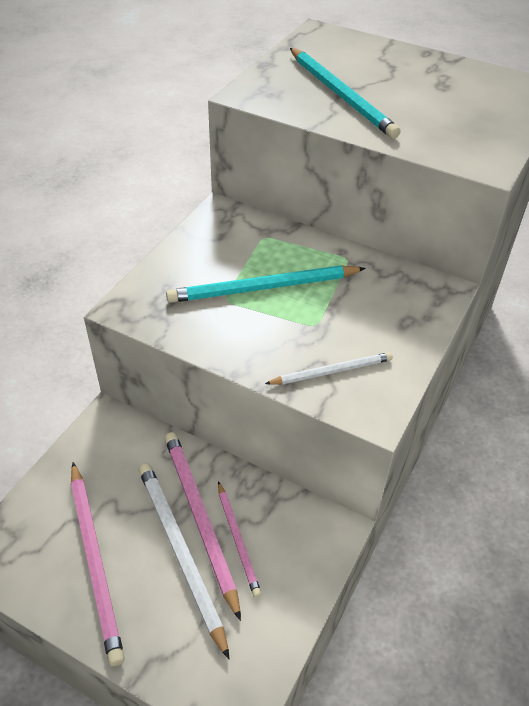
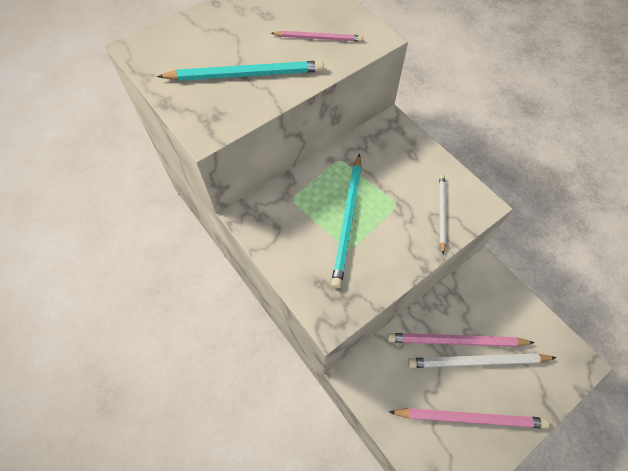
camera: 65 degrees left, 15 degrees up
pink pencil [218,481,262,598] -> pink pencil moved to [271,31,363,42]

